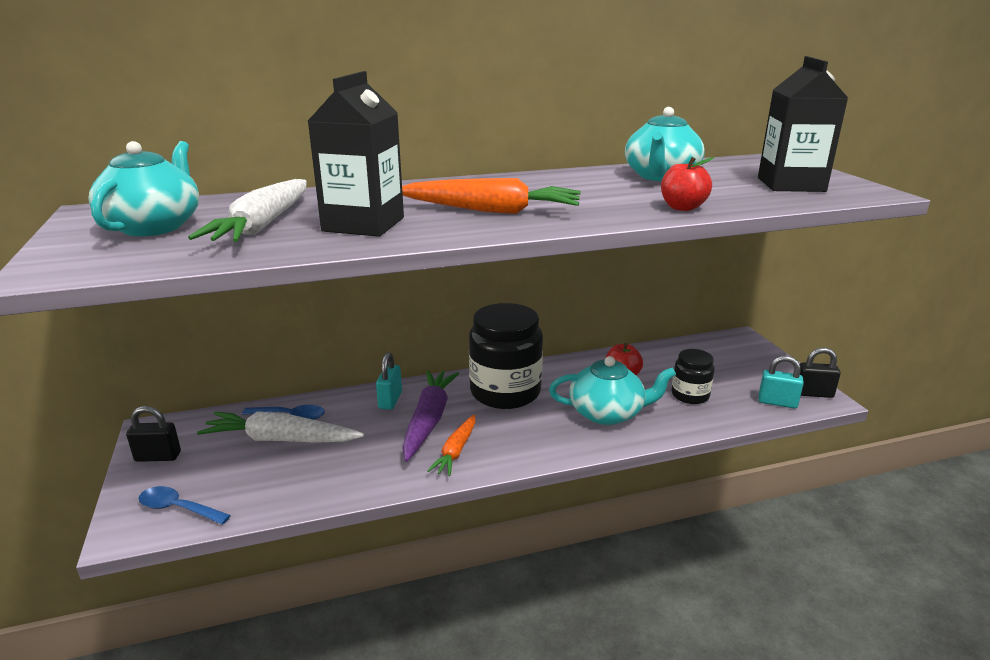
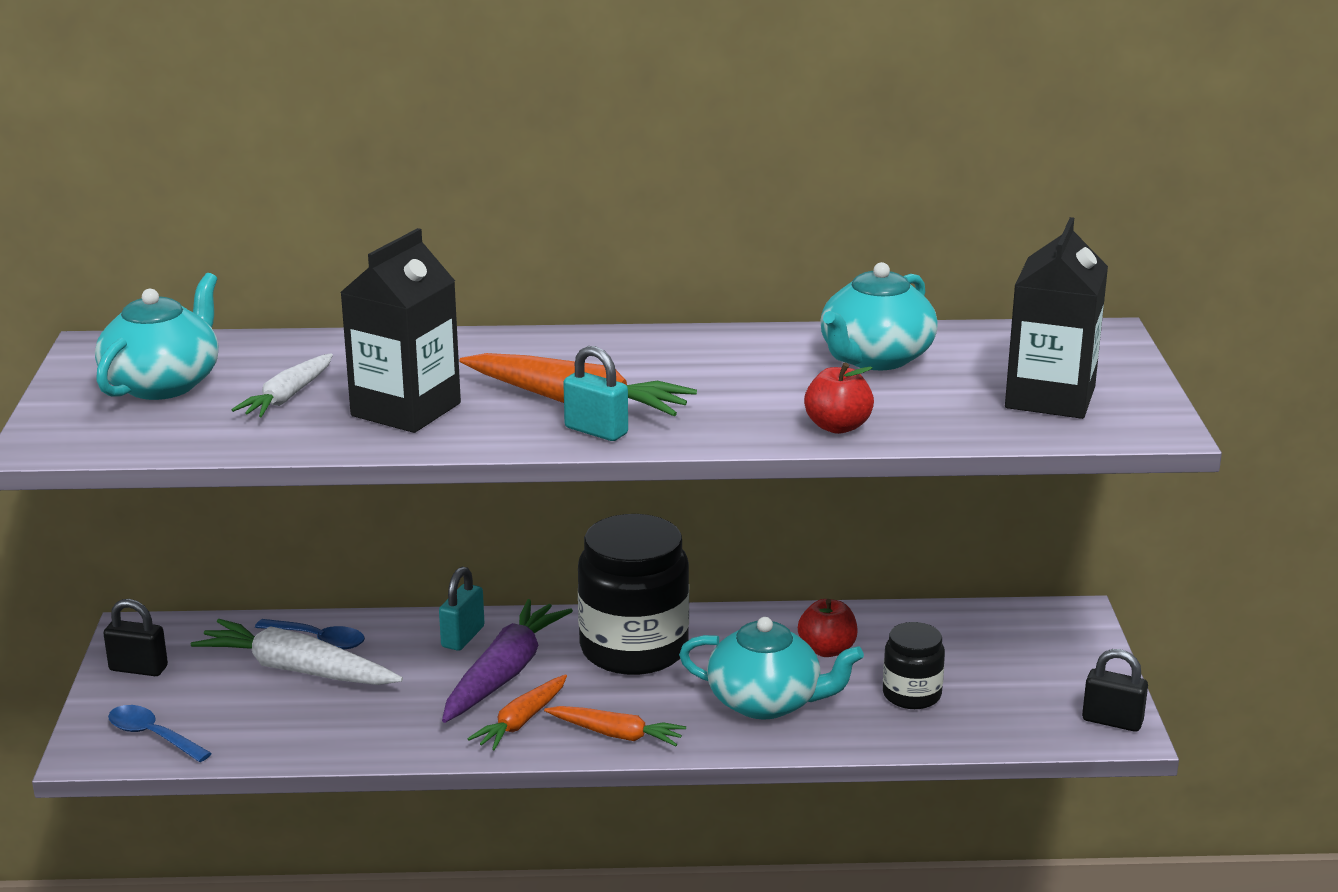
camera: 15 degrees right, 0 degrees up
white carrot [188,179,307,242] -> white carrot [232,353,333,417], size x0.61
turquoise padlock [759,356,804,408] -> turquoise padlock moved to [563,346,628,441]
none -> orange carrot [544,706,686,746]

